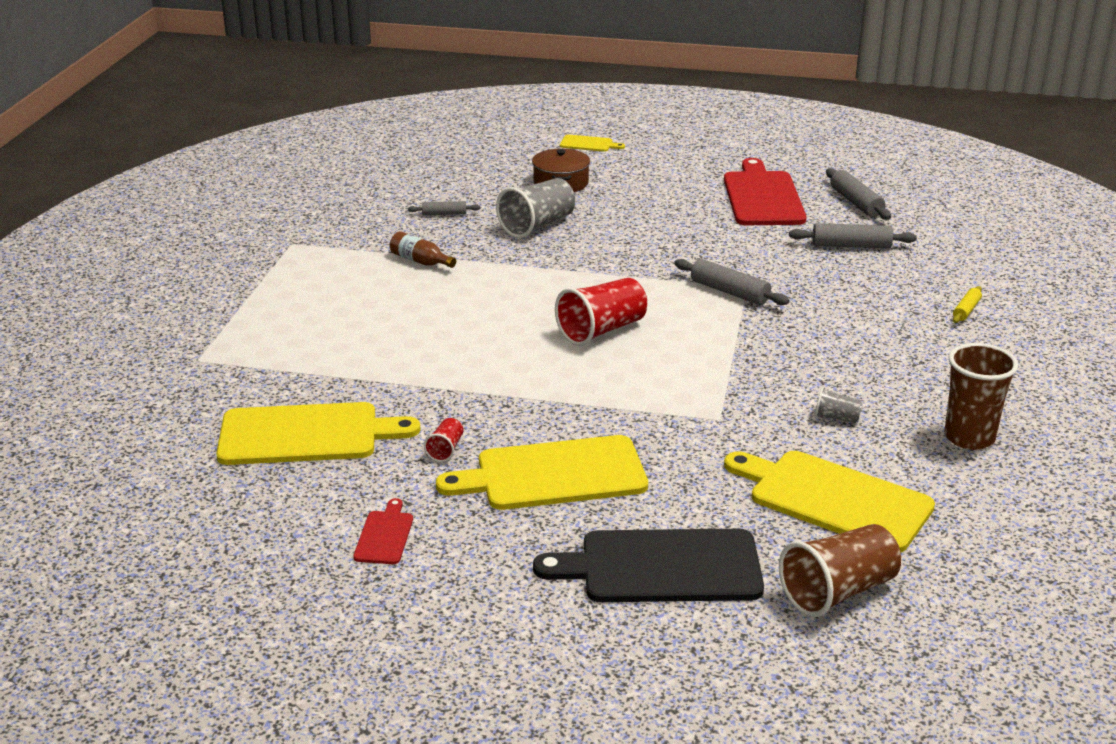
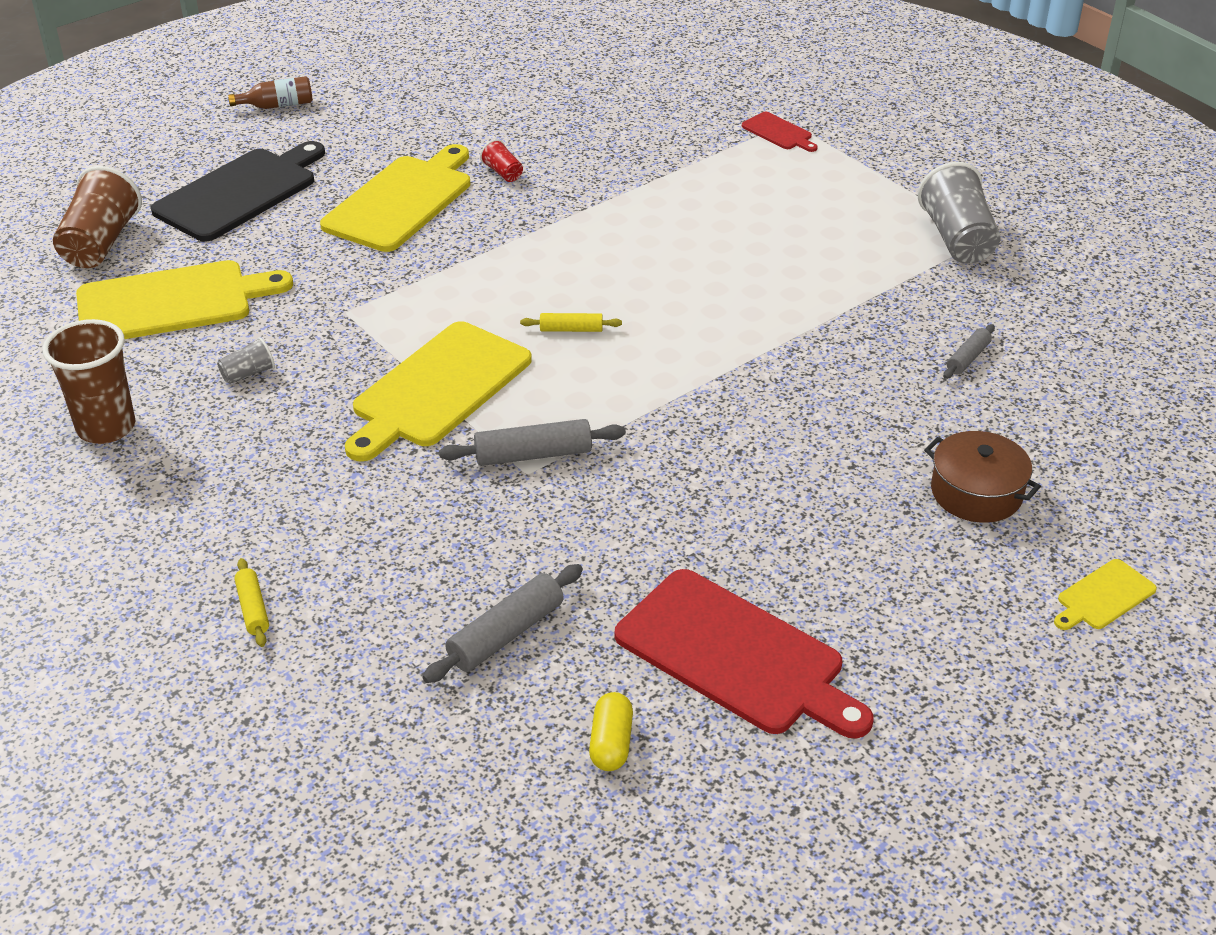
camera: 130 degrees right, 10 degrees up
yellow cutting board [216,402,421,465] -> yellow cutting board moved to [345,321,532,461]
red cutting board [353,498,413,564] -> red cutting board moved to [742,112,818,152]
brown bottle [390,231,456,268] -> brown bottle moved to [228,76,313,109]
grey cup [496,178,575,238] -> grey cup moved to [918,162,1000,264]
red cup [555,278,647,346] -> yellow rolling pin [520,313,622,332]
grey rolling pin [826,168,891,220] -> yellow capsule [589,692,633,771]

